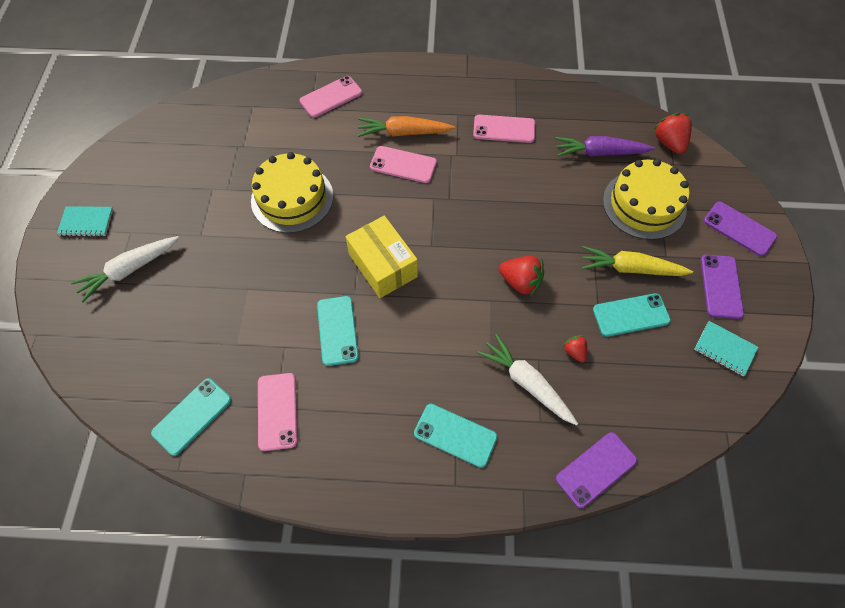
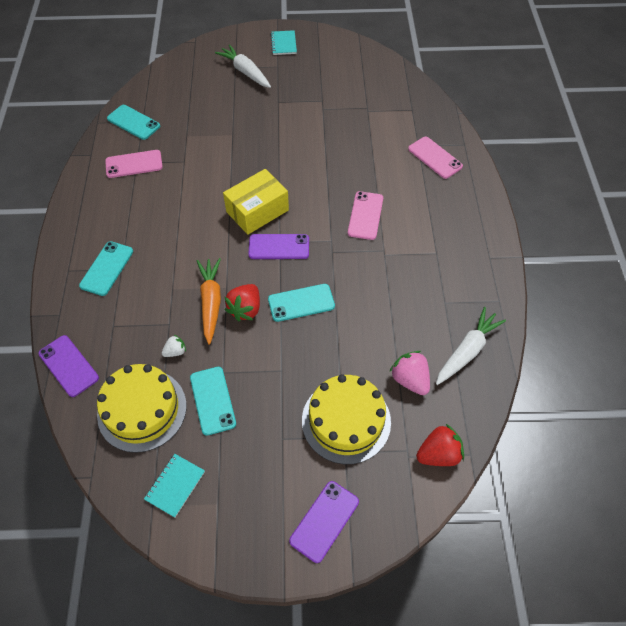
camera: 85 degrees right, 5 degrees down
yellow cake [251,152,333,233] -> yellow cake moved to [97,364,186,453]
turquoise phone [317,296,359,366] -> turquoise phone moved to [268,284,335,322]
orange carrot [358,116,455,137] -> orange carrot moved to [197,258,221,344]
pink phone [473,115,535,143] -> none
white carrot [477,334,578,426] -> white carrot moved to [436,307,506,385]
purple carrot [555,136,655,157] -> pink strawberry [389,351,430,395]
red strawberry [563,335,587,362] -> white strawberry [162,335,186,357]
yellow carrot [582,246,693,276] -> none
purple phone [701,255,744,319] -> purple phone moved to [248,234,309,259]

